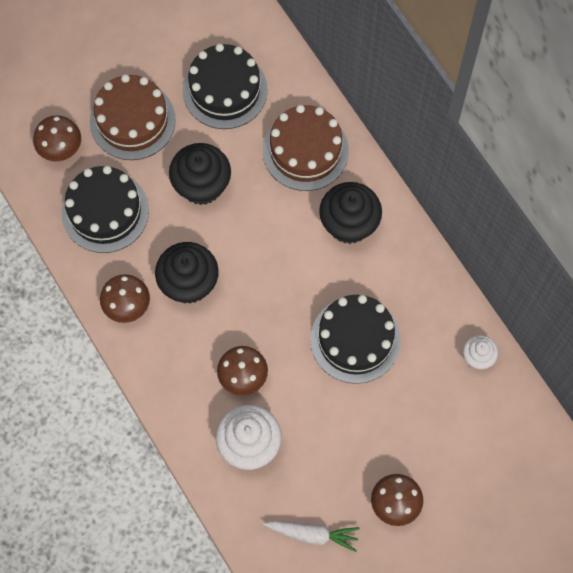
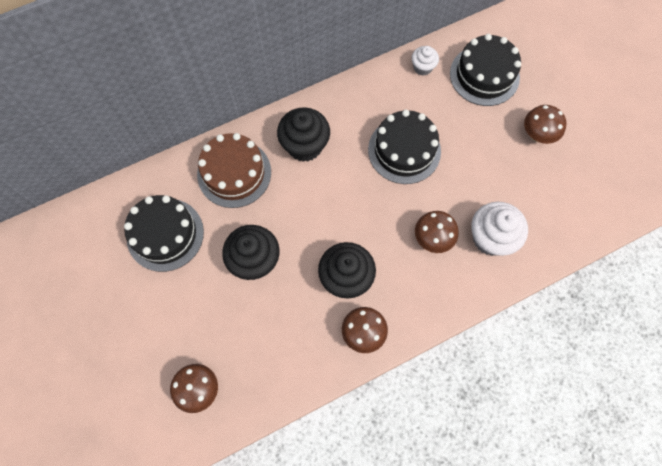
camera: 85 degrees left, 0 degrees up
black cake [61,166,149,253] -> black cake moved to [450,34,521,106]
brown cake [90,74,176,160] -> none
white carrot [263,521,360,552] -> none

